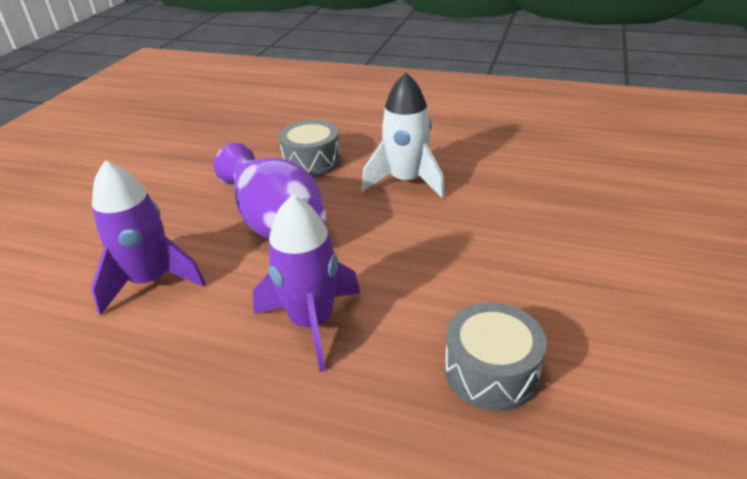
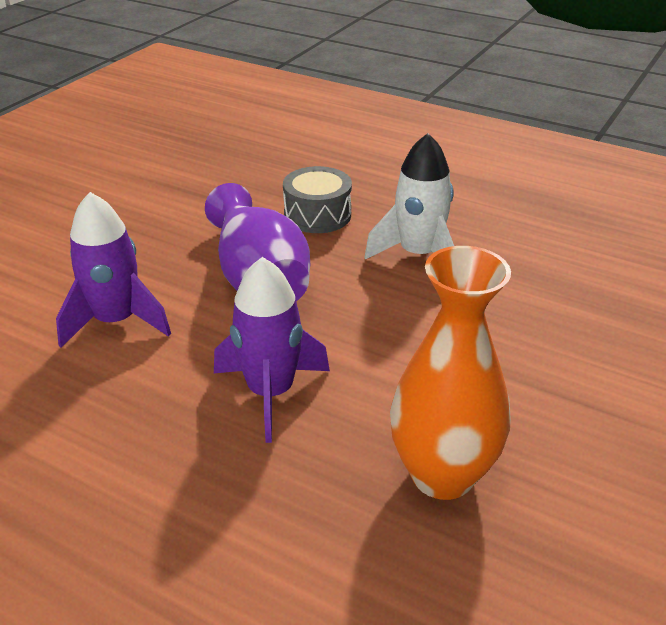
camera: 10 degrees right, 0 degrees up
grey drum [445,302,547,411] -> orange vase [390,246,511,500]

